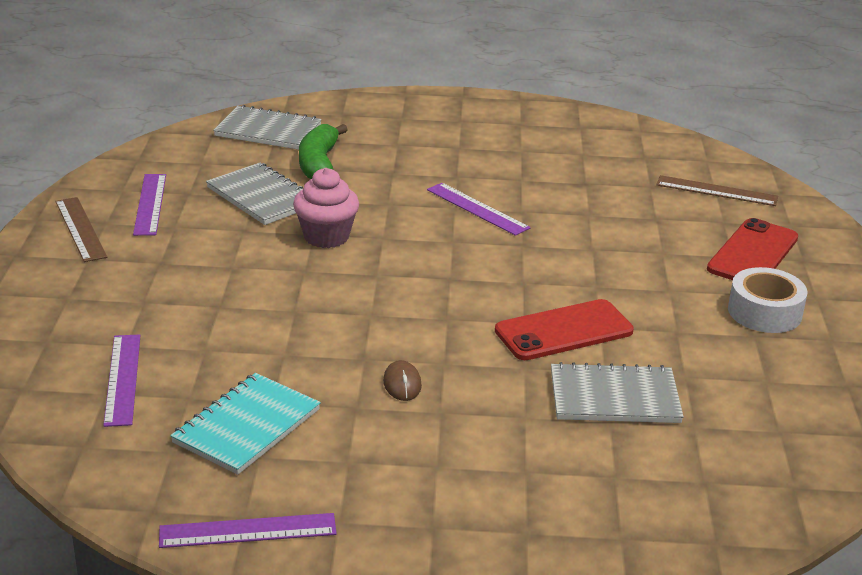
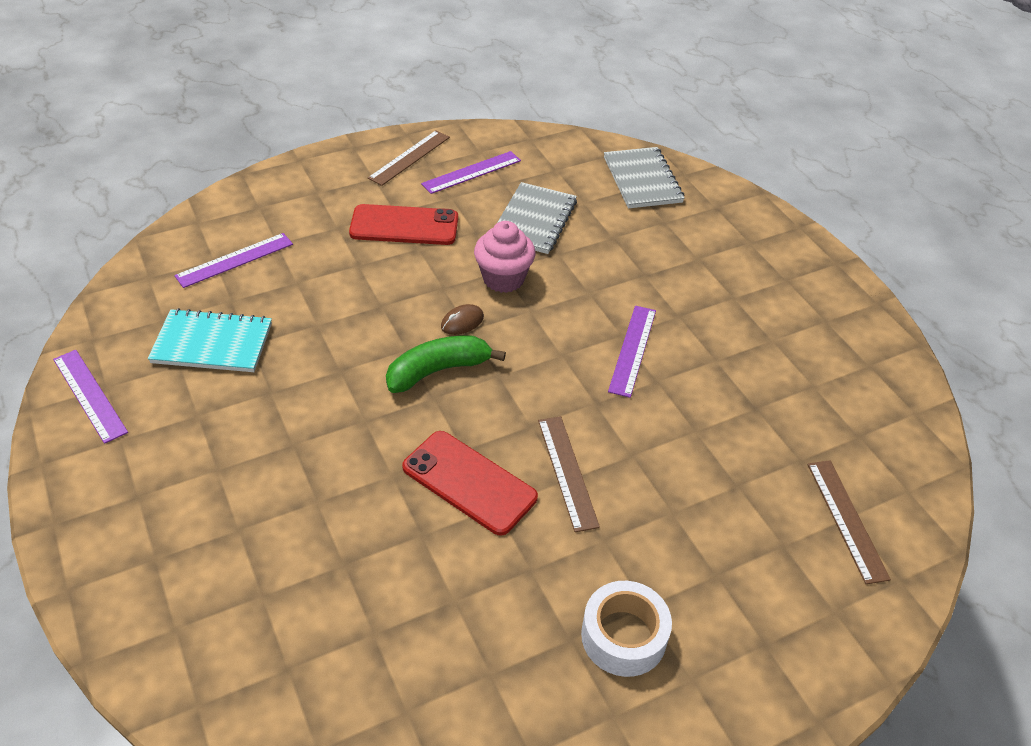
camera: 60 degrees right, 15 degrees up
green banana [299,124,348,179] -> green banana moved to [386,336,506,393]
brown mouse [383,360,422,401] -> brown mouse moved to [441,304,484,335]
grey notebook [551,362,684,423] -> none
red phone [707,218,798,280] -> red phone moved to [349,204,458,245]
none -> brown ruler [538,416,600,532]

